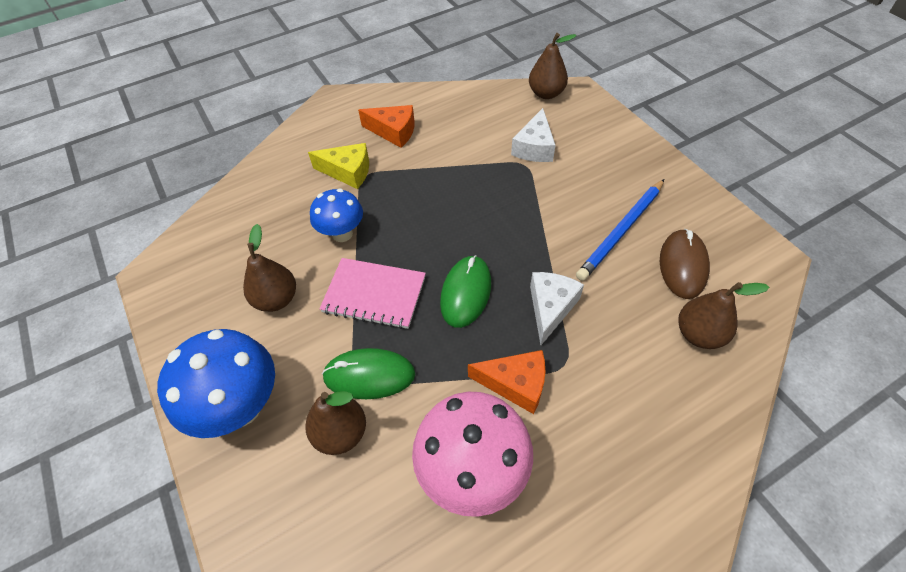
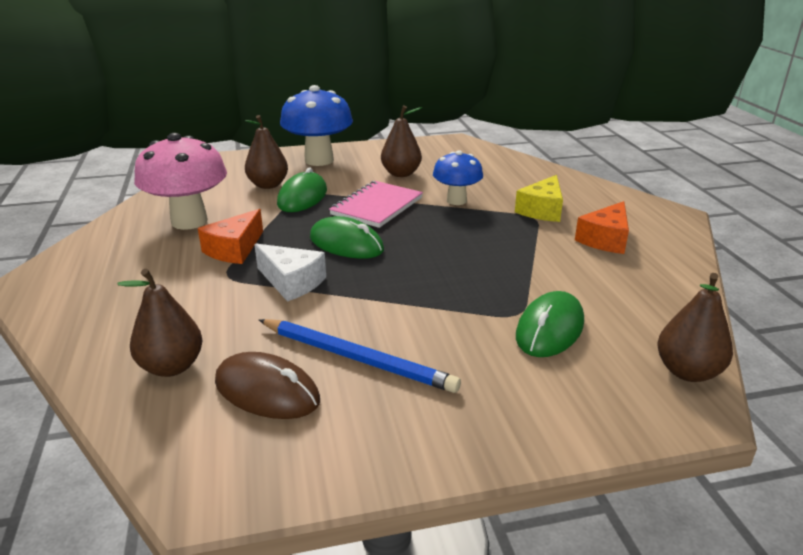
camera: 105 degrees right, 25 degrees down
white cheese [511,108,555,162] -> green mouse [516,291,584,357]
blue pencil [576,179,664,281] -> blue pencil turned 150 degrees clockwise [259,319,461,393]

